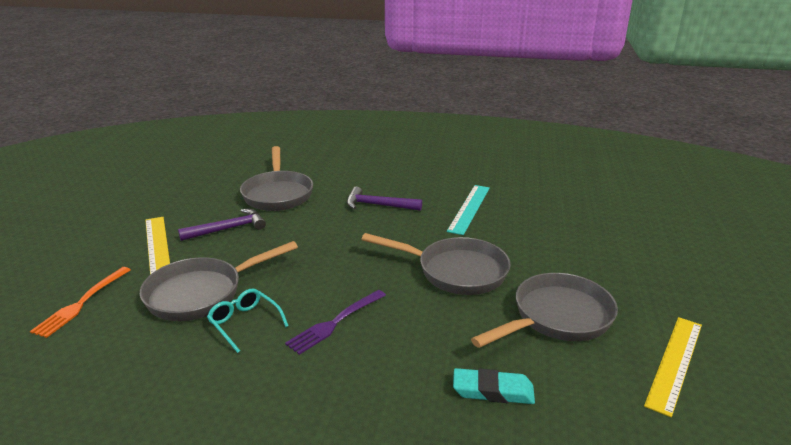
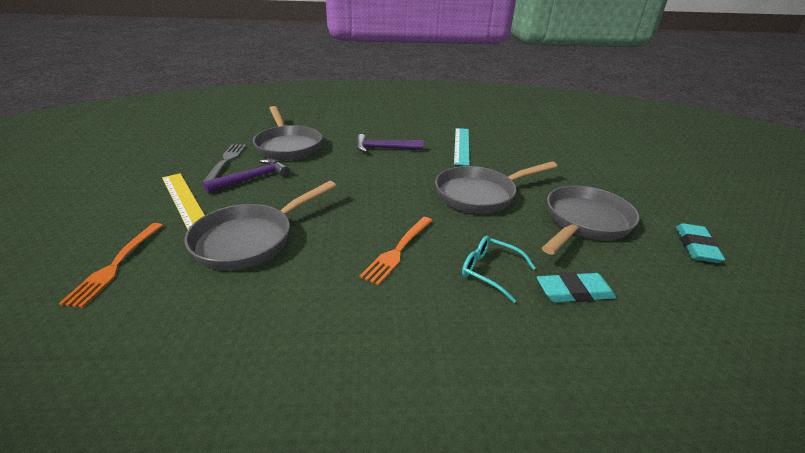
camera: 15 degrees left, 5 degrees up
turquoise glasses [207,289,289,353] -> turquoise glasses moved to [462,236,536,303]
purple fork [285,290,386,355] -> orange fork [360,217,433,285]
grey pan [361,233,511,295] -> grey pan turned 150 degrees clockwise [435,161,557,214]
yellow ruler [644,317,702,417] -> turquoise eraser [676,223,725,263]
none -> grey fork [202,144,246,183]

